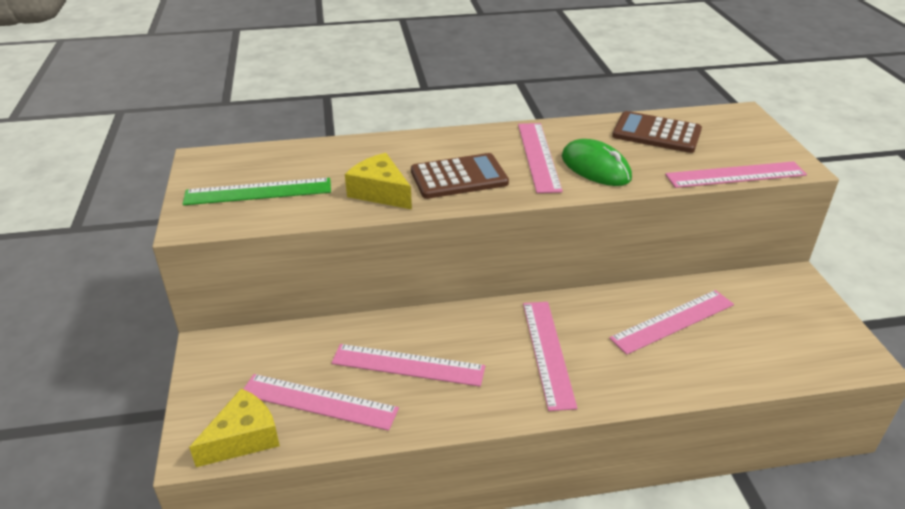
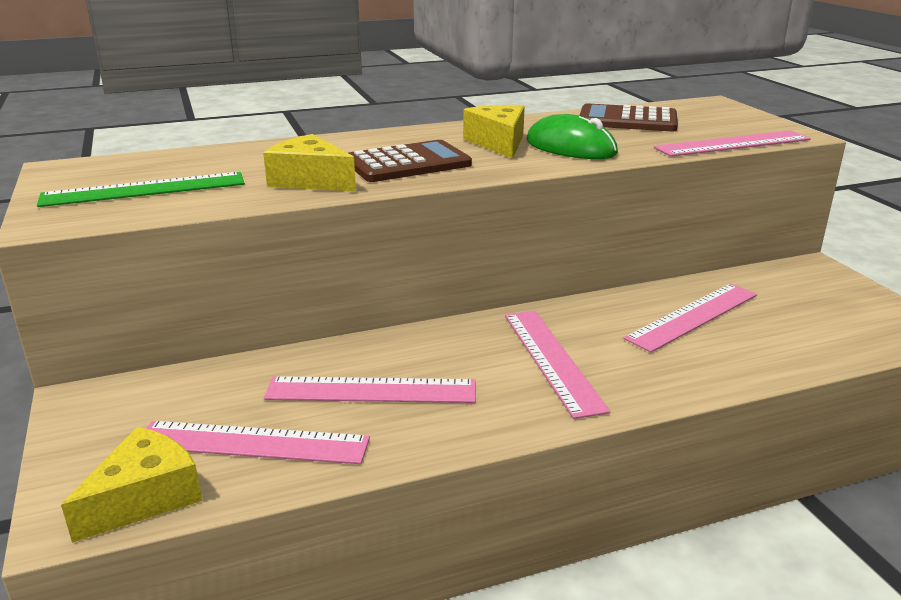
camera: 10 degrees left, 10 degrees down
pink ruler [518,123,563,193] -> yellow cheese [463,105,525,159]

